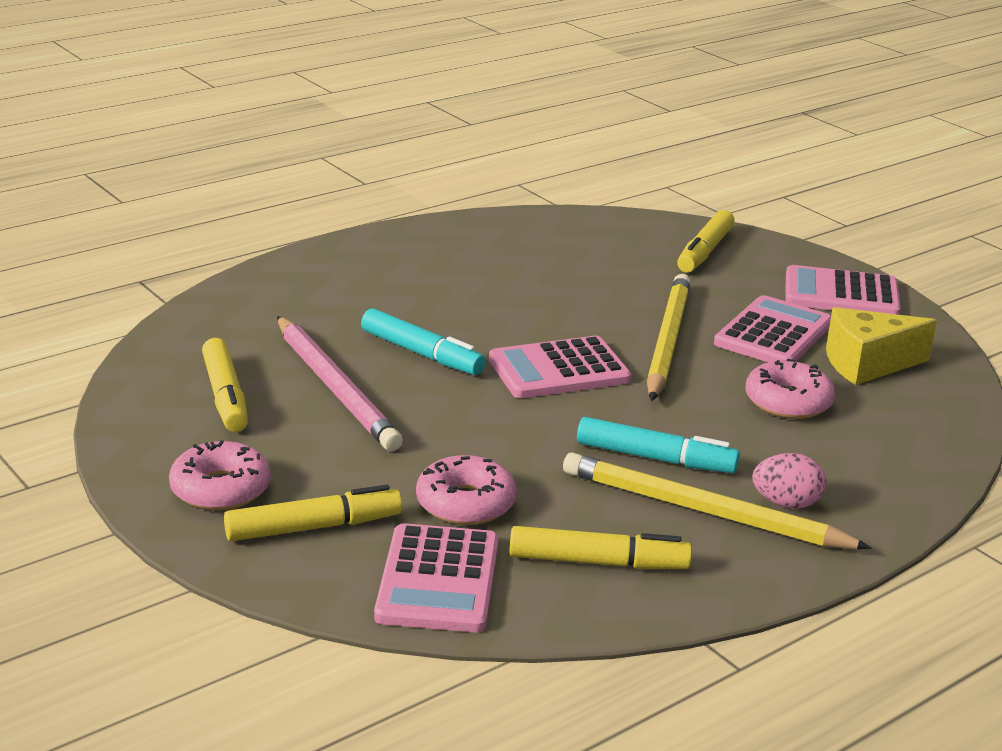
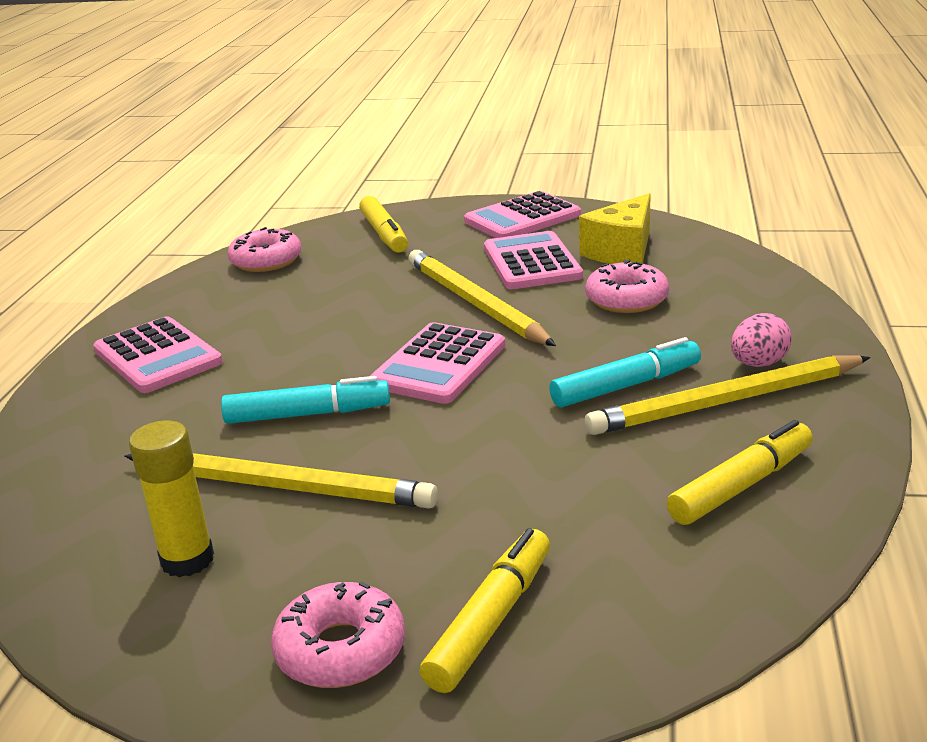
camera: 40 degrees left, 0 degrees up
yellow marker [202,338,248,432] -> yellow glue stick [129,420,214,577]
pink pencil [277,316,403,451] -> yellow pencil [124,453,438,509]
pink calculator [374,523,499,633] -> pink calculator moved to [93,316,223,393]
pink donut [416,455,517,525] -> pink donut moved to [228,227,302,272]

